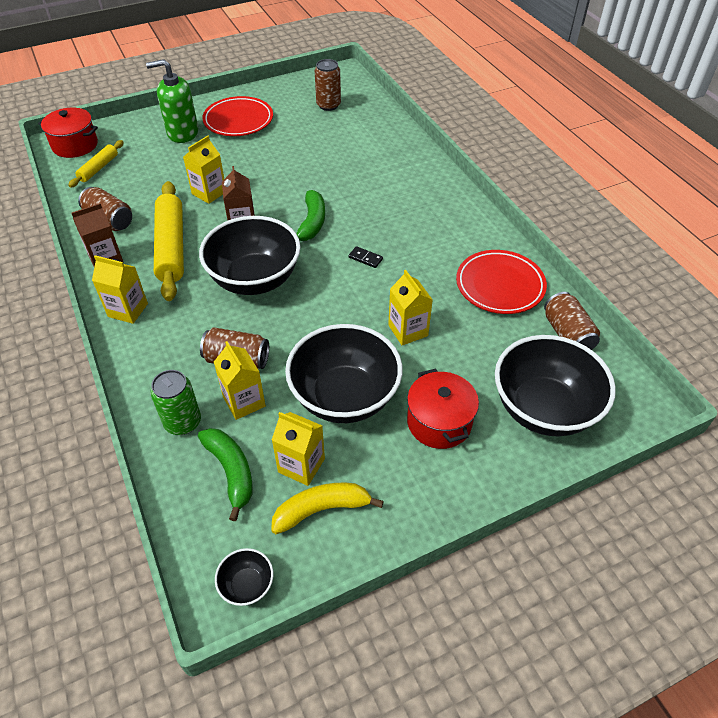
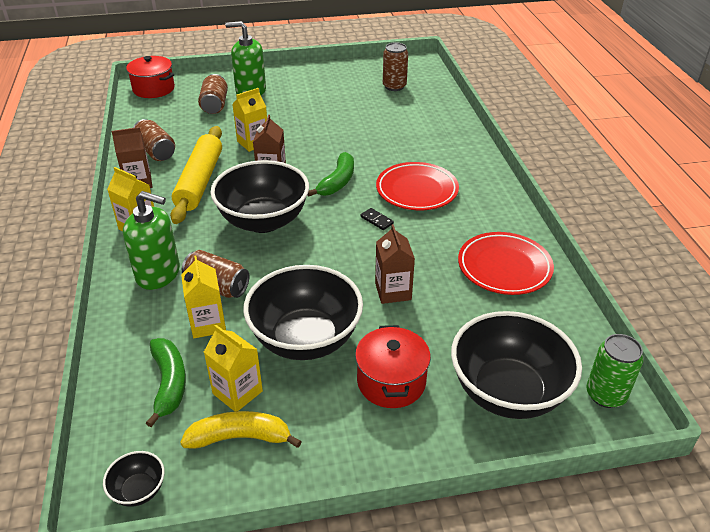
camera: 15 degrees right, 10 degrees down
yellow rolling pin [68,140,124,188] -> none
green can [151,370,201,435] -> green can moved to [586,334,644,408]
red plate [202,96,273,136] -> red plate moved to [376,162,459,210]
yellow carton [388,270,433,345] -> brown carton [375,224,415,304]
brown can [544,292,600,350] -> brown can moved to [198,74,228,114]
none -> green soap dispenser [123,191,180,290]

